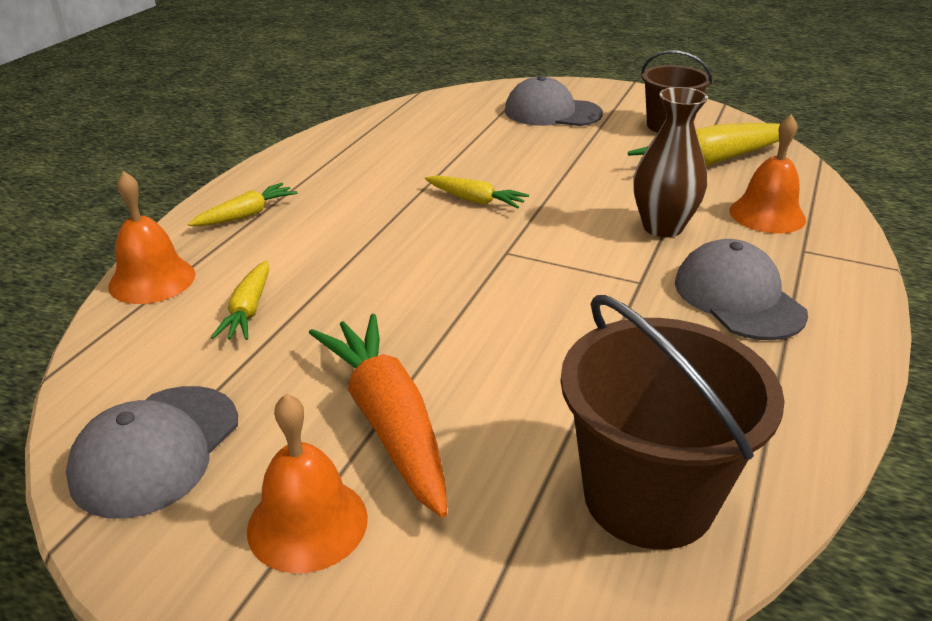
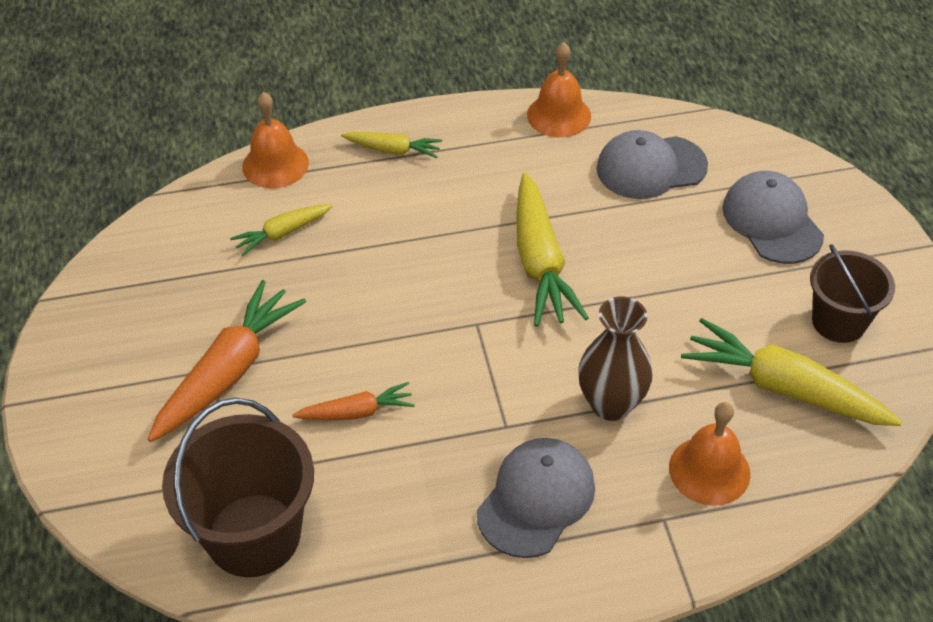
camera: 55 degrees right, 15 degrees up
grey cap [66,386,238,519] -> grey cap moved to [596,130,708,199]
orange bell [247,394,368,573] -> orange bell moved to [527,42,591,137]
yellow carrot [425,175,529,208] -> yellow carrot [516,173,589,327], size x1.84
none -> orange carrot [292,382,415,420]

